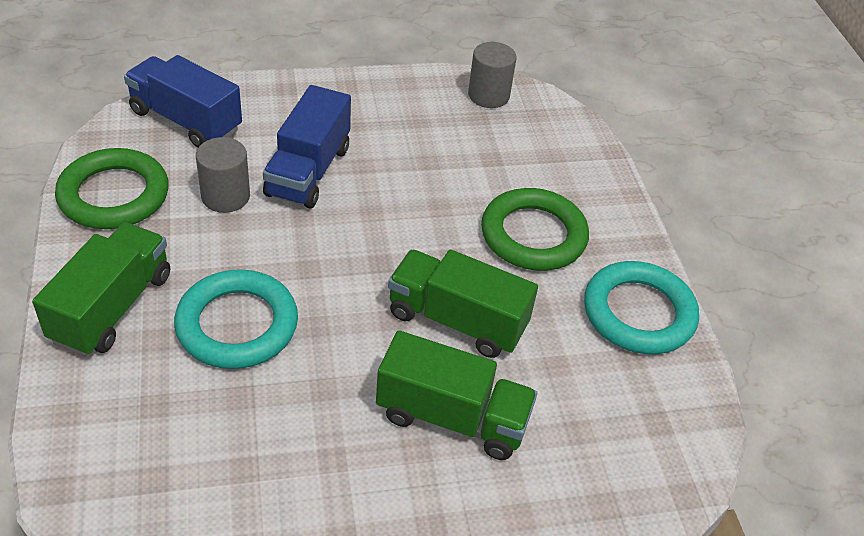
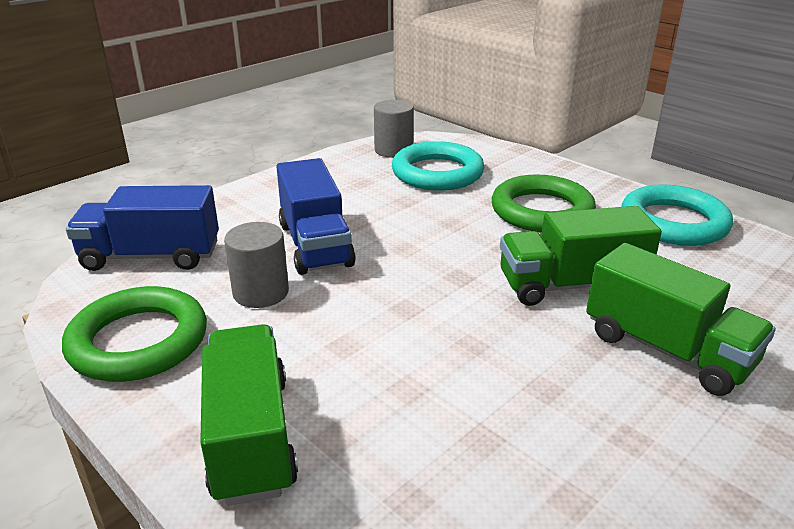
camera: 30 degrees left, 15 degrees down
turquoise ring [174,269,298,369] -> turquoise ring moved to [392,141,484,191]
green truck [376,331,537,460] -> green truck turned 60 degrees clockwise [586,243,776,396]

